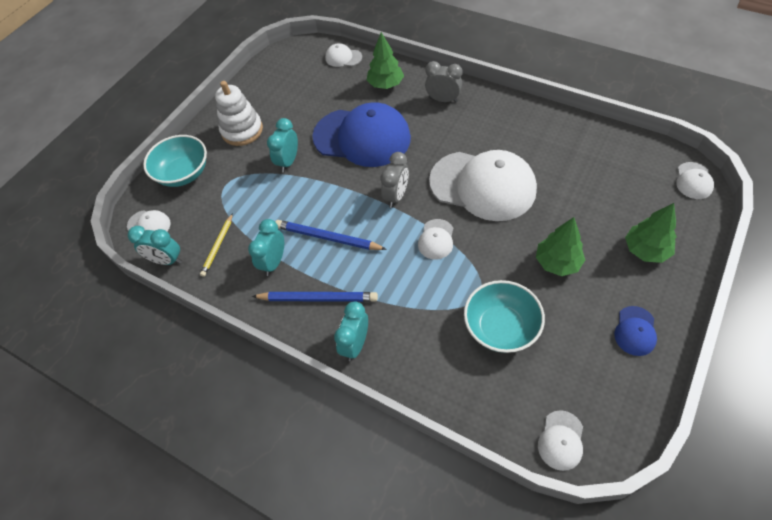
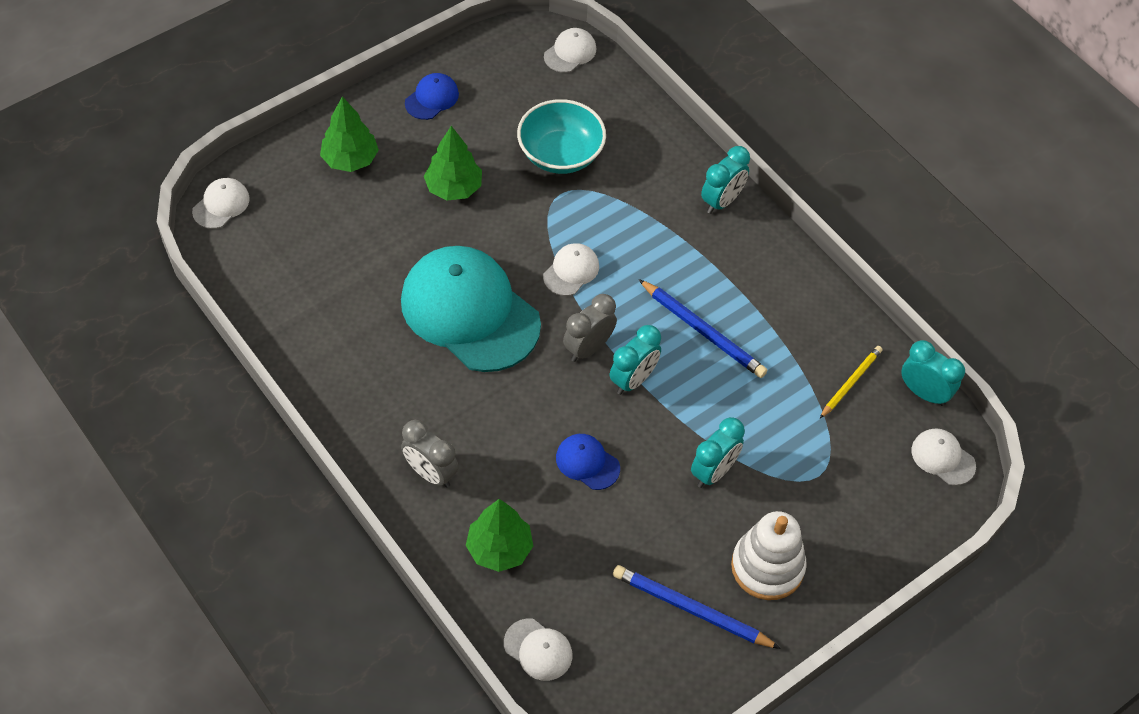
camera: 165 degrees left, 0 degrees up
turquoise bowl [143,135,207,187] -> none
turquoise clock [248,219,284,276] -> turquoise clock moved to [610,325,661,395]
blue pencil [252,292,378,302] -> blue pencil moved to [613,565,781,649]
blue cap [312,102,411,167] -> blue cap [556,434,620,490], size x0.42
white cap [429,150,537,221] -> turquoise cap [401,246,541,372]

